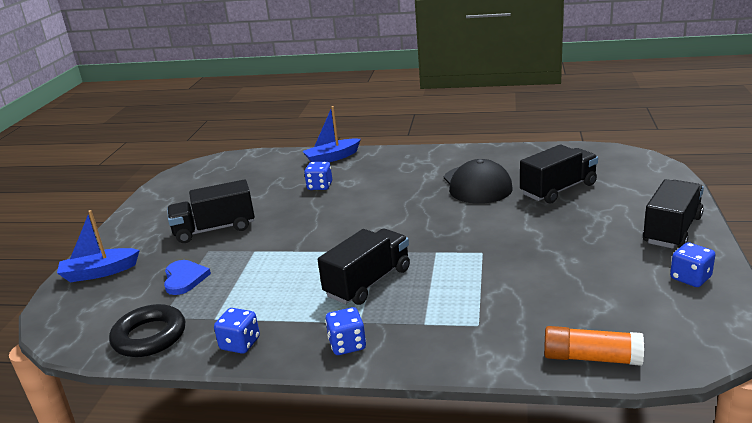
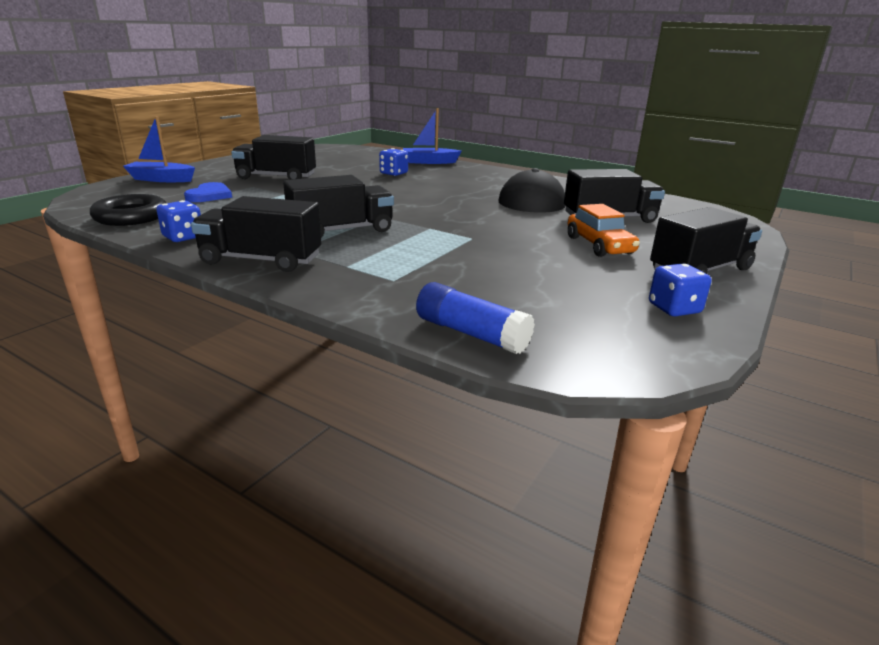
camera: 20 degrees right, 0 degrees up
blue dice [325,307,366,355] -> black truck [191,196,321,272]
orange glue stick [544,326,644,366] -> blue glue stick [416,282,535,354]
none -> orange car [568,204,640,257]

